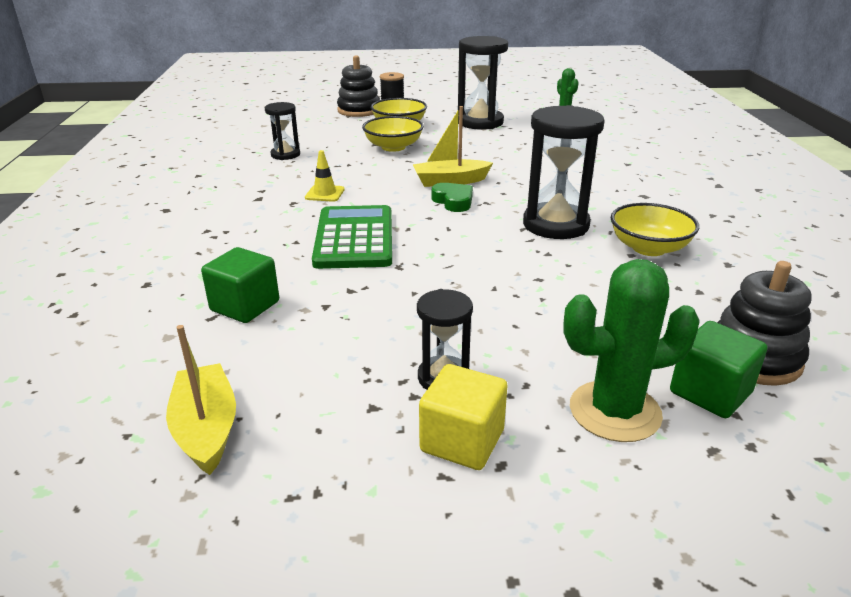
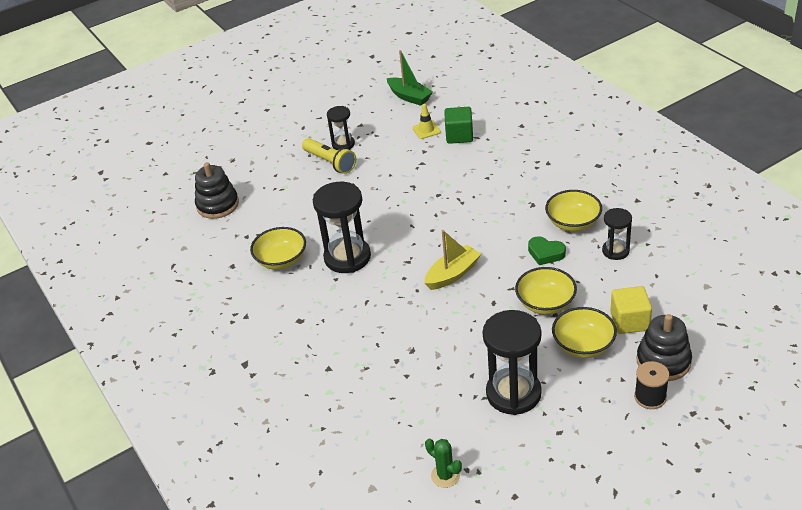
camera: 155 degrees right, 10 degrees up
yellow boat [166,325,236,475] -> green boat [387,50,433,106]
yellow traffic cone [305,150,345,202] -> yellow traffic cone moved to [412,104,441,139]
green calculator [312,205,392,269] -> none
yellow cube [419,364,508,470] -> yellow cube moved to [610,286,652,334]
green heart [432,183,473,212] -> green heart moved to [528,236,566,265]
green cactus [563,259,700,442] -> none
green cube [670,321,767,418] -> none
none -> yellow flashlight [302,138,356,174]
none -> yellow bowl [545,190,602,231]

